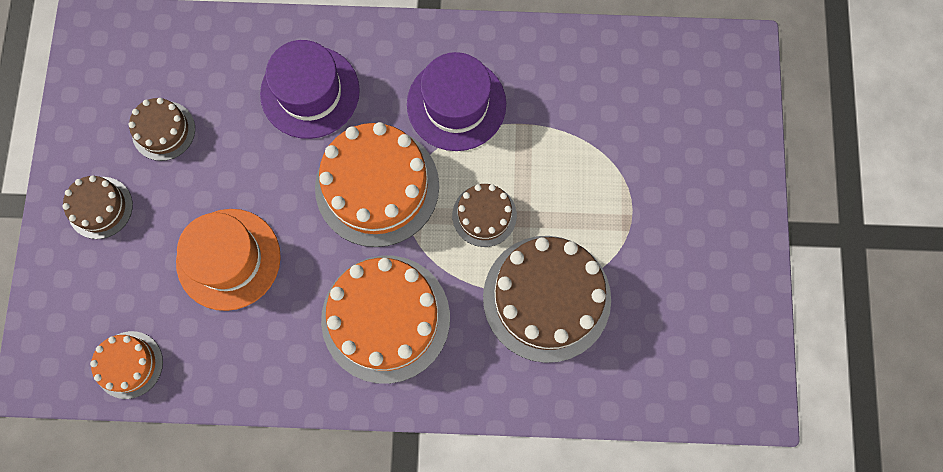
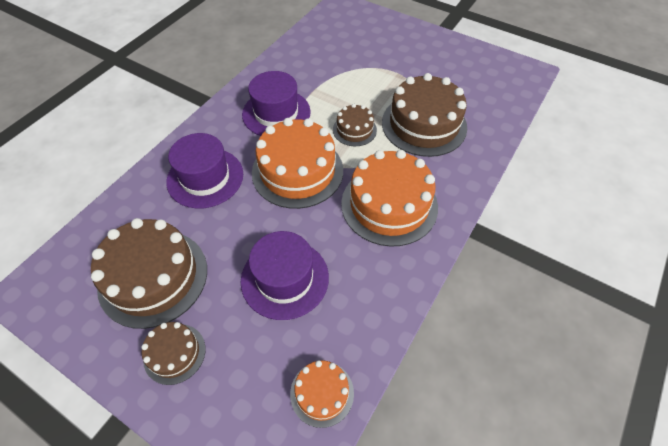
camera: 60 degrees left, 20 degrees down
brown cake [128,98,195,161] -> brown cake [91,218,207,329], size x1.94
orange hat [176,209,281,311] -> purple hat [241,231,329,320]

